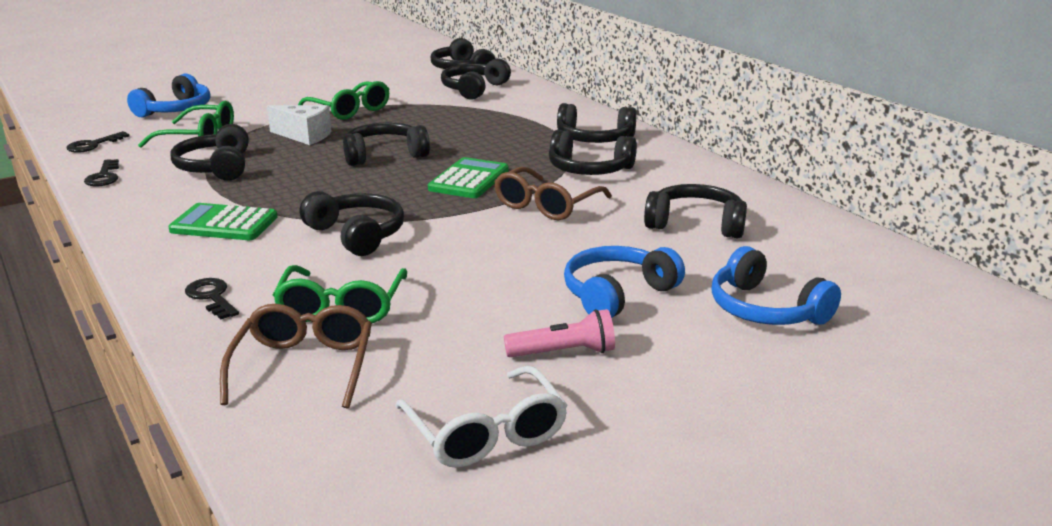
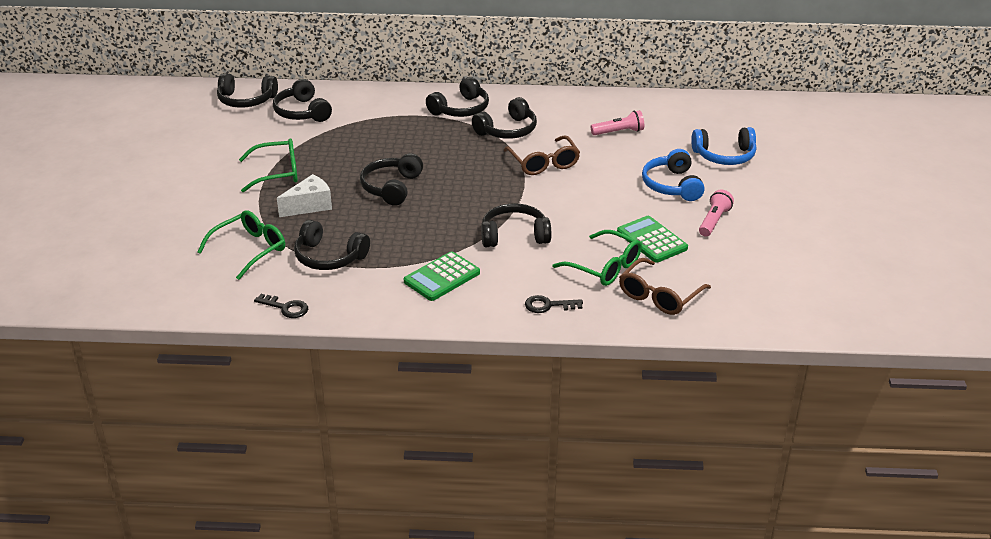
camera: 55 degrees left, 10 degrees up
black key [66,131,130,153] -> none
blue headphones [127,74,210,117] -> none
brown glasses [220,304,372,409] -> brown glasses turned 90 degrees counterclockwise [619,258,711,315]
white glasses [395,366,568,468] -> none
green calculator [428,157,509,198] -> green calculator moved to [617,216,688,263]
black headphones [644,184,747,238] -> pink flashlight [591,110,644,135]

